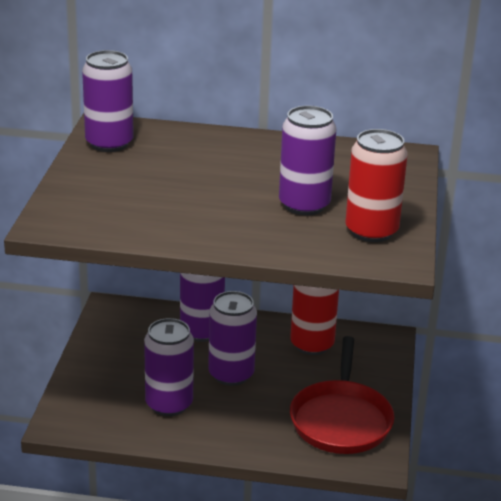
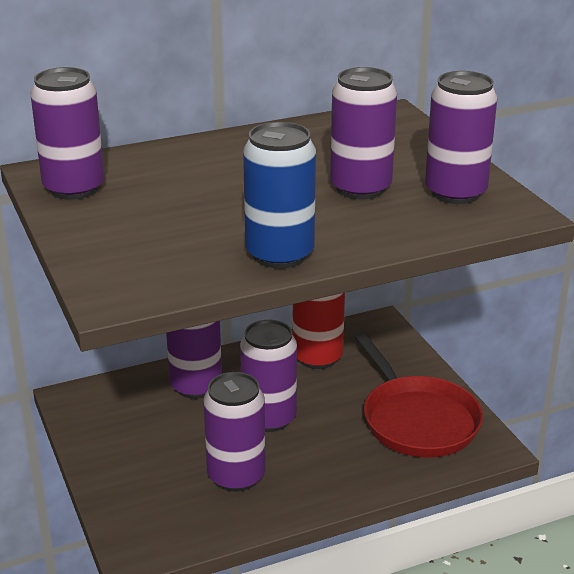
camera: 30 degrees left, 0 degrees up
red can [345,129,407,242] -> purple can [425,71,498,204]
none -> blue can [243,122,316,268]

